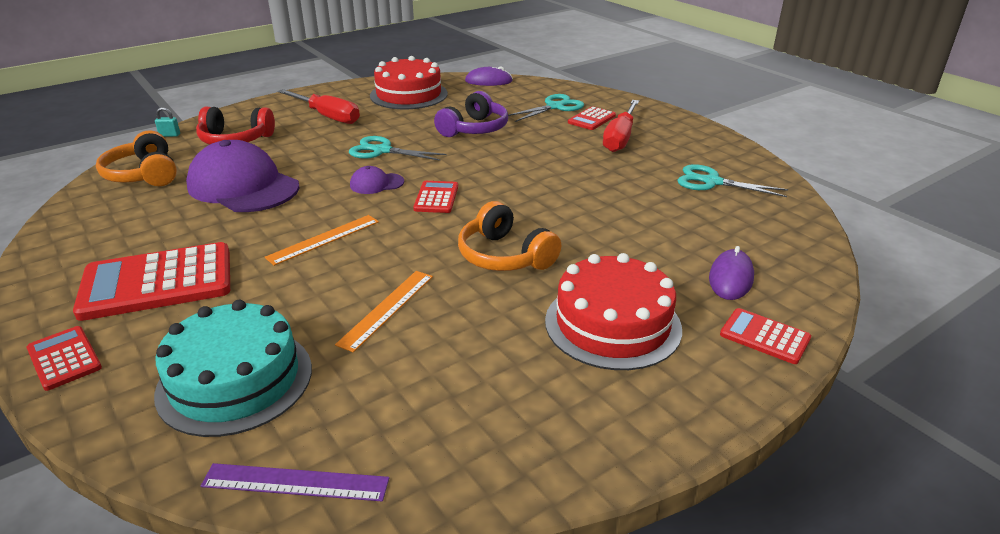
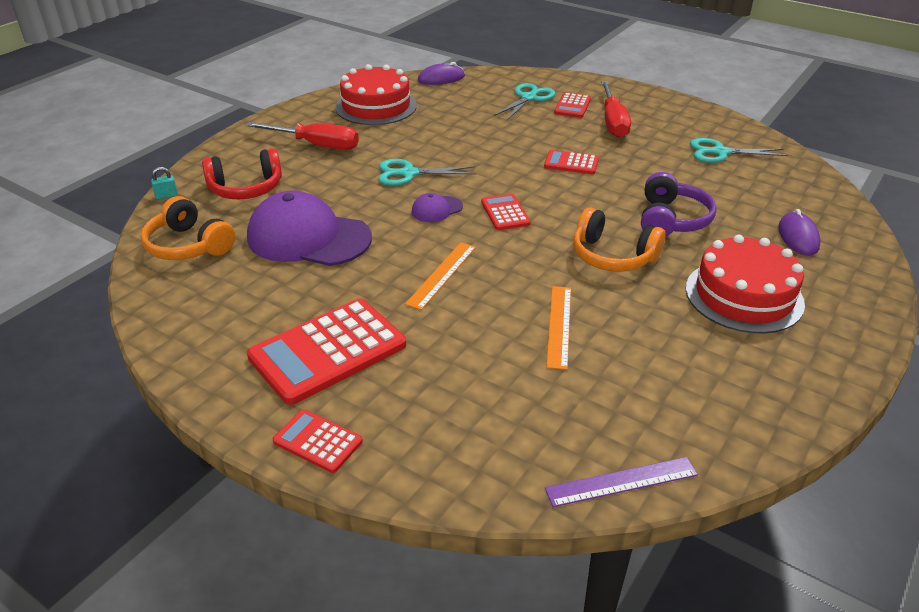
camera: 20 degrees left, 5 degrees up
turquoise cake [154,300,312,437] -> none
purple headphones [434,91,508,137] -> purple headphones moved to [641,172,717,237]
red calculator [720,308,811,364] -> red calculator moved to [544,150,599,174]

